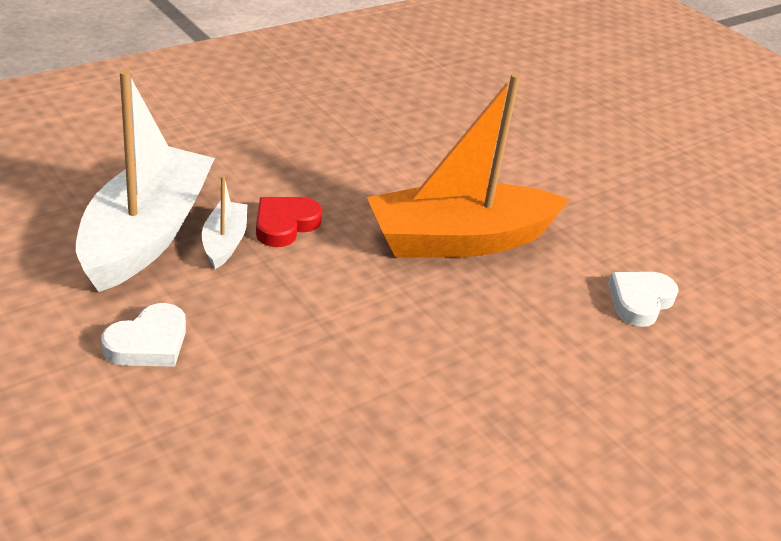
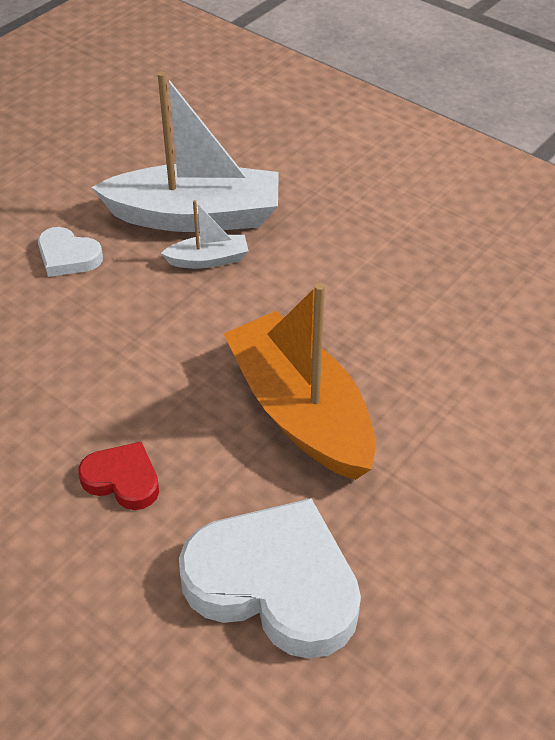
camera: 80 degrees right, 10 degrees up
red heart [256,197,322,247] -> red heart moved to [78,442,159,510]
white heart [608,272,679,327] -> white heart [179,498,361,659], size x2.04

